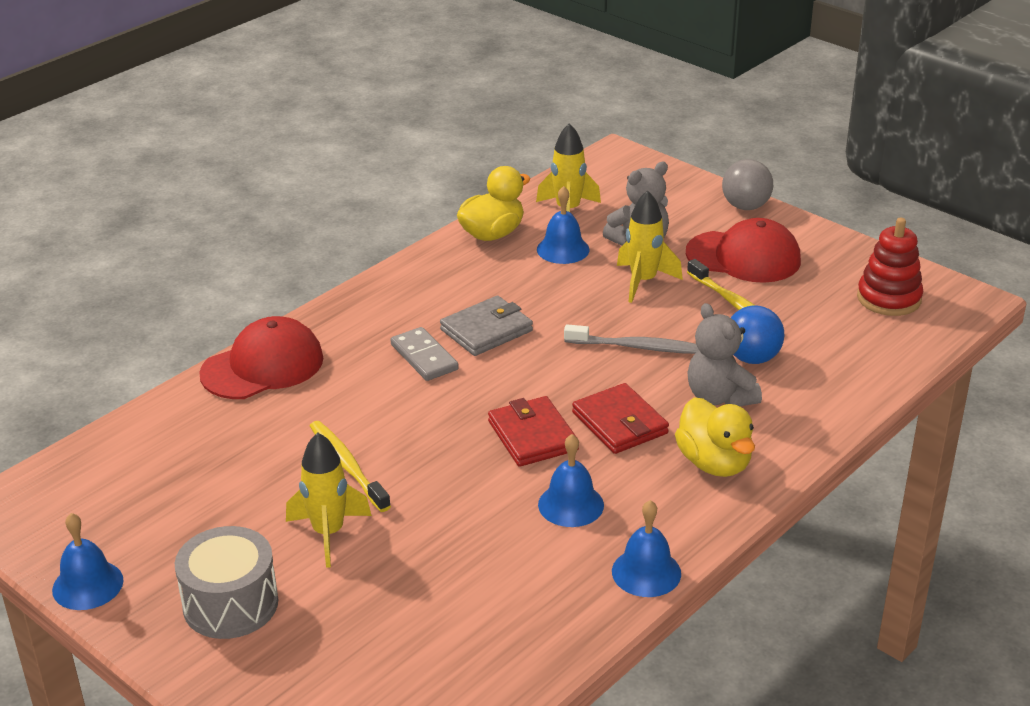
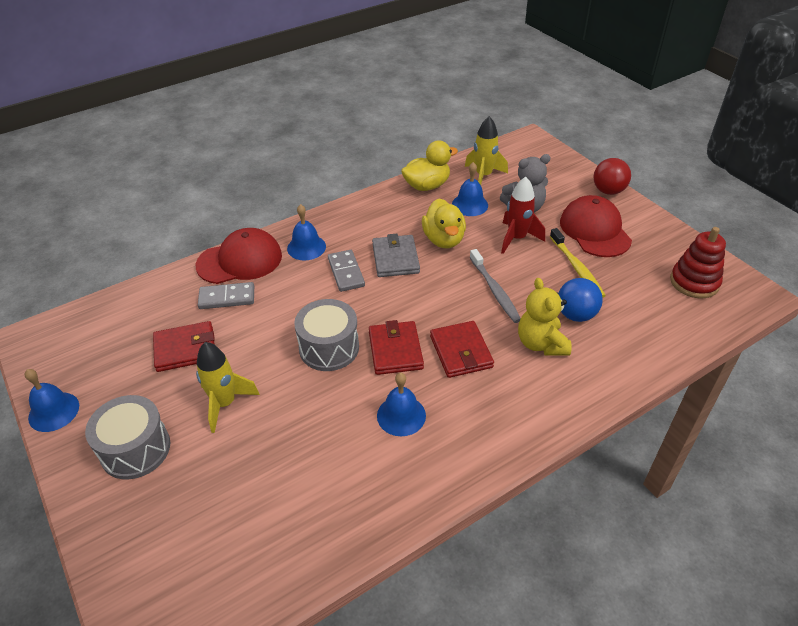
camera: 15 degrees right, 10 degrees up
yellow toothbrush [310,421,391,512] -> none
grey wallet [440,296,533,356] -> grey wallet turned 75 degrees counterclockwise [372,234,420,277]
grey toothbrush [564,324,698,354] -> grey toothbrush turned 45 degrees clockwise [469,249,521,323]
blue bell [612,500,681,597] -> blue bell moved to [287,204,326,261]
yellow rocket [617,190,683,303] -> red rocket [501,177,545,254]
yellow duck [675,397,755,477] -> yellow duck moved to [422,198,466,248]
red cap [686,218,801,283] -> red cap turned 135 degrees counterclockwise [560,195,632,257]
grey teddy bear [687,303,762,406] -> yellow teddy bear [518,278,572,356]
grey ball [722,159,773,210] -> red ball [594,158,631,195]
none -> red wallet [153,321,215,372]
none -> grey domino [198,282,254,309]
none -> grey drum [294,299,359,371]

